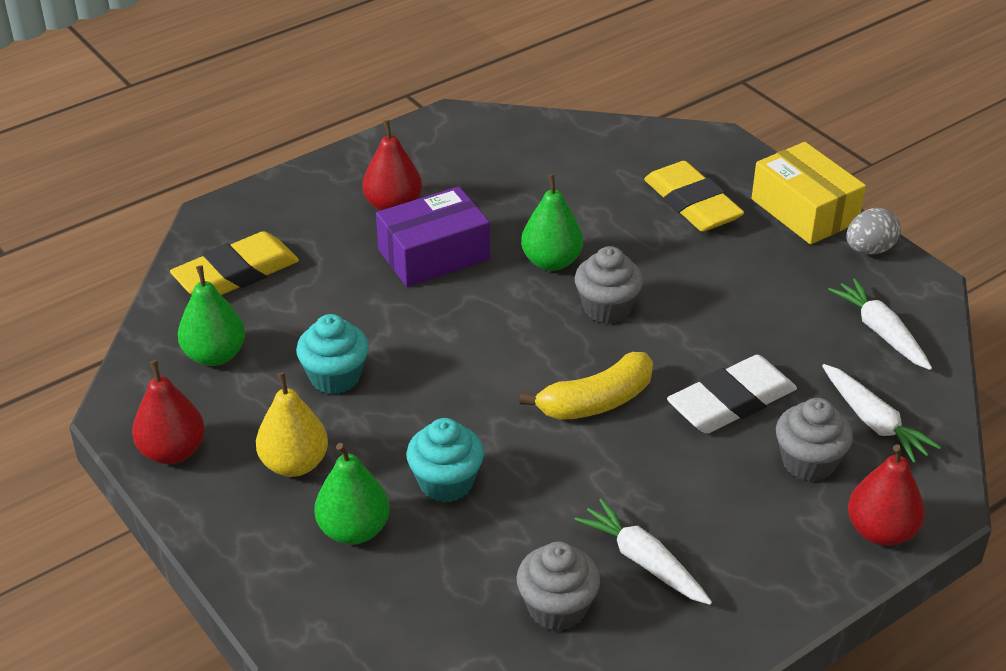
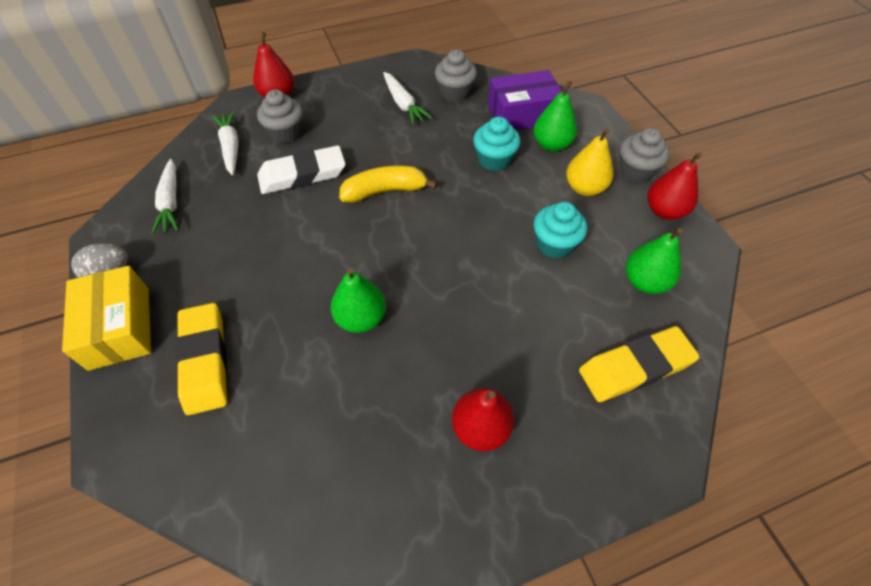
camera: 165 degrees left, 15 degrees up
purple box [376,186,490,287] -> purple box moved to [488,70,562,130]
grey cupcake [575,246,643,324] -> grey cupcake moved to [620,128,669,183]

